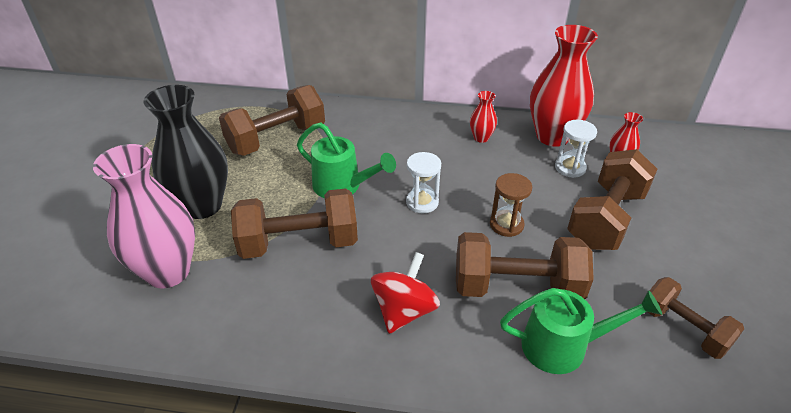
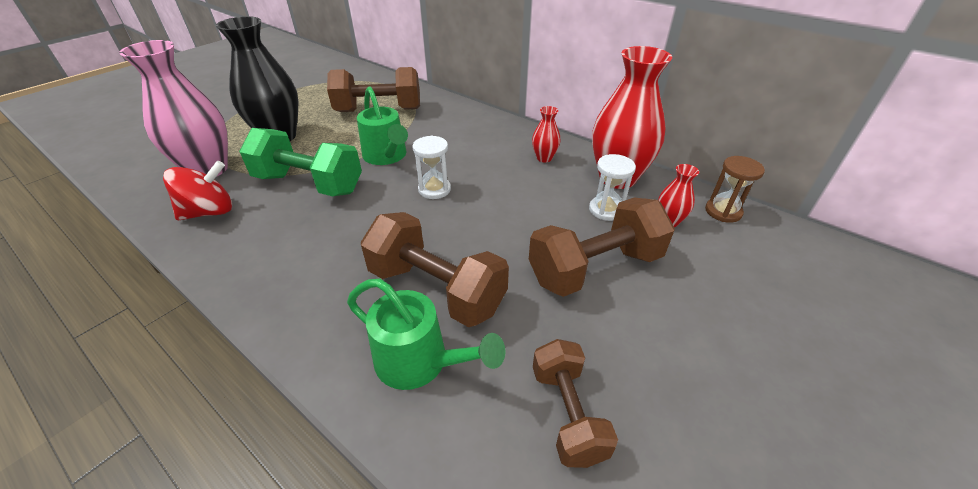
camera: 30 degrees right, 0 degrees up
brown dumbbell [231,188,358,259] -> green dumbbell [239,128,362,196]
red spinning top [371,252,440,334] -> red spinning top moved to [163,161,232,220]
brown hourglass [490,173,532,237] -> brown hourglass moved to [705,156,765,223]

